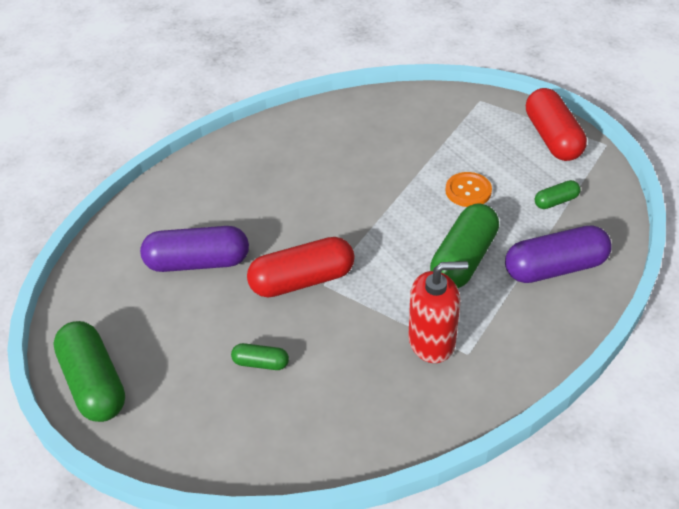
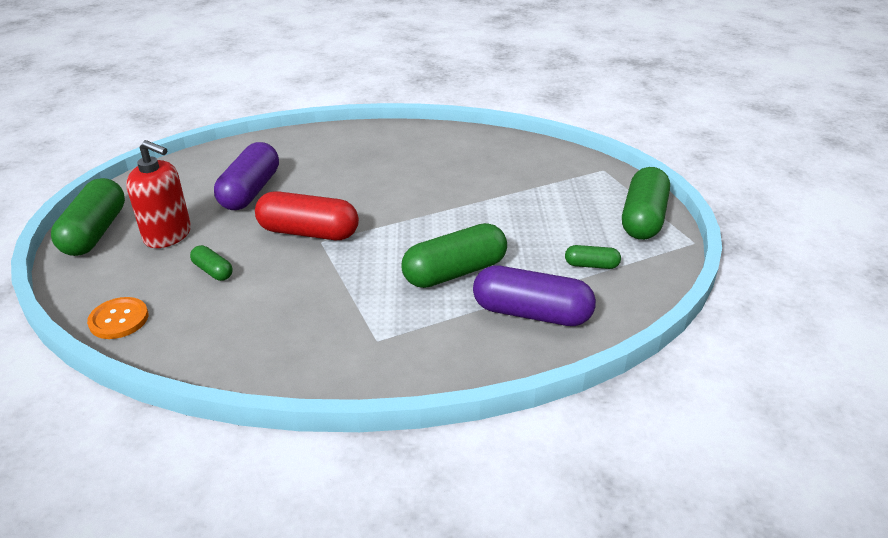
camera: 30 degrees right, 10 degrees down
purple capsule [140,226,249,272] -> purple capsule turned 75 degrees clockwise [214,142,279,210]
red soap dispenser [408,261,468,363] -> red soap dispenser moved to [126,140,191,248]
orange button [446,172,492,207] -> orange button moved to [87,297,148,339]
red capsule [526,88,587,161] -> green capsule [622,167,670,240]

